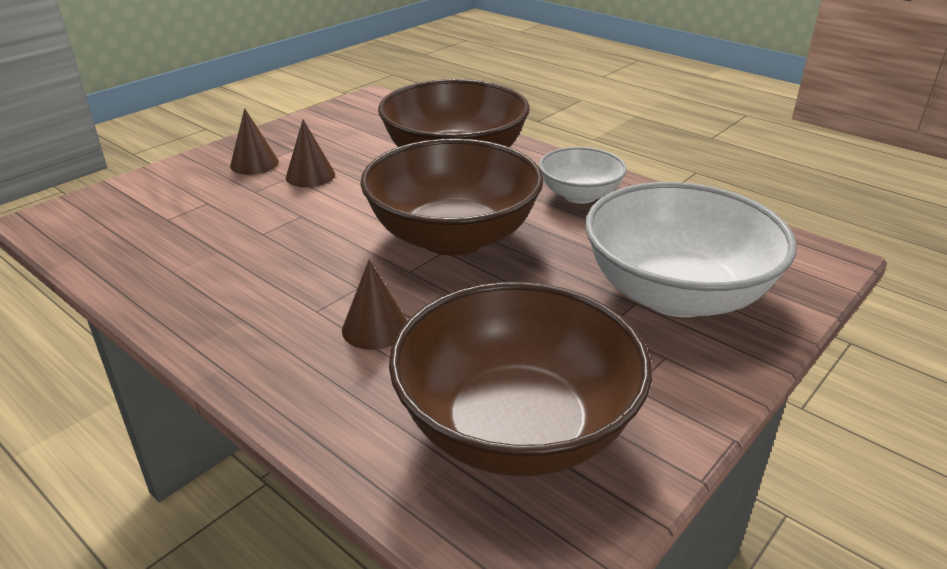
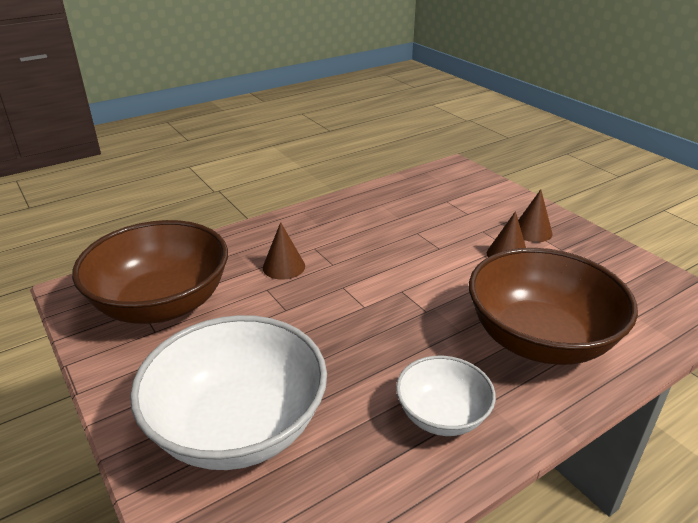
camera: 105 degrees right, 0 degrees up
brown bowl [360,138,543,255] -> none

